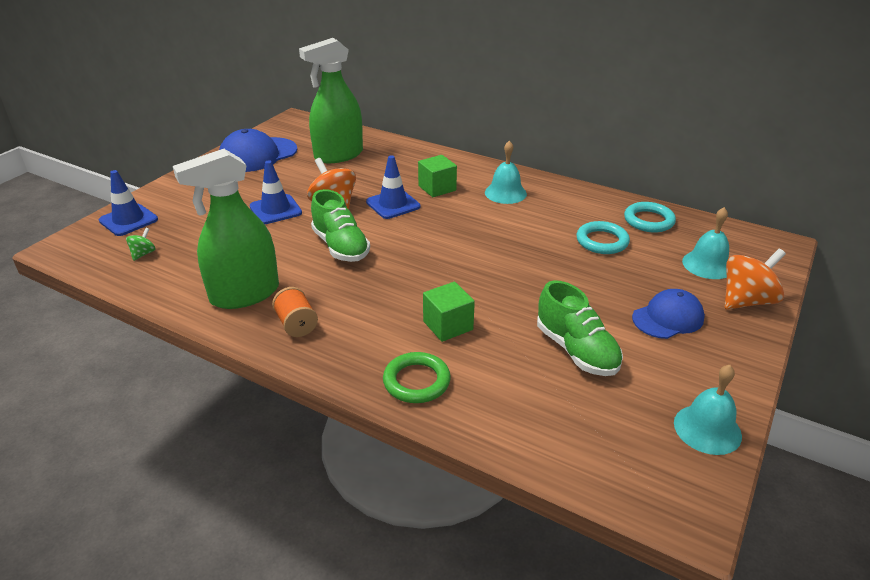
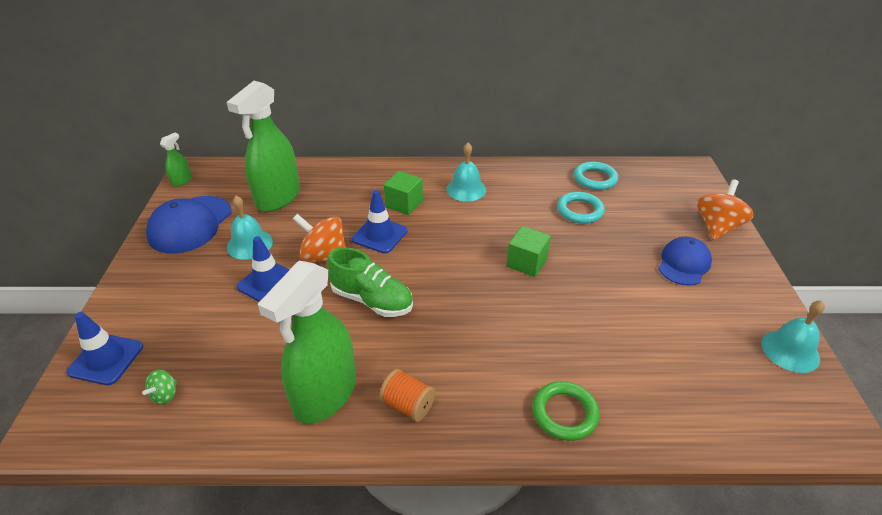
camera: 30 degrees left, 5 degrees up
green spinning top [126,228,155,261] -> green spinning top turned 150 degrees counterclockwise [142,370,177,404]
green cube [423,282,475,342] -> green cube moved to [507,226,551,277]
green shoe [537,280,623,376] -> none
turquoise bell [682,207,729,279] -> turquoise bell moved to [227,196,273,260]
none -> green spray bottle [160,133,192,187]

